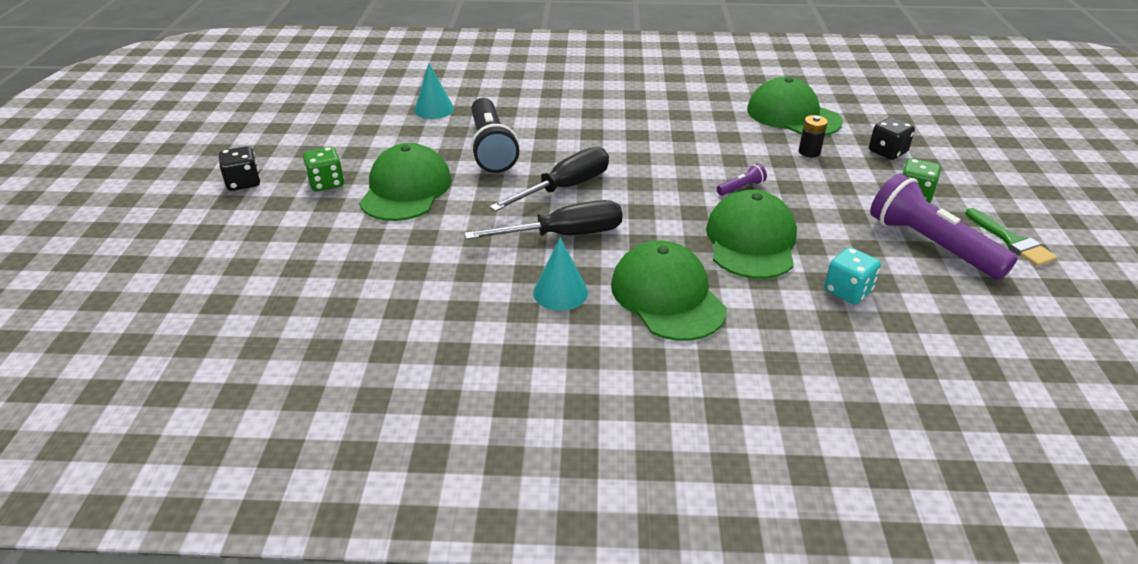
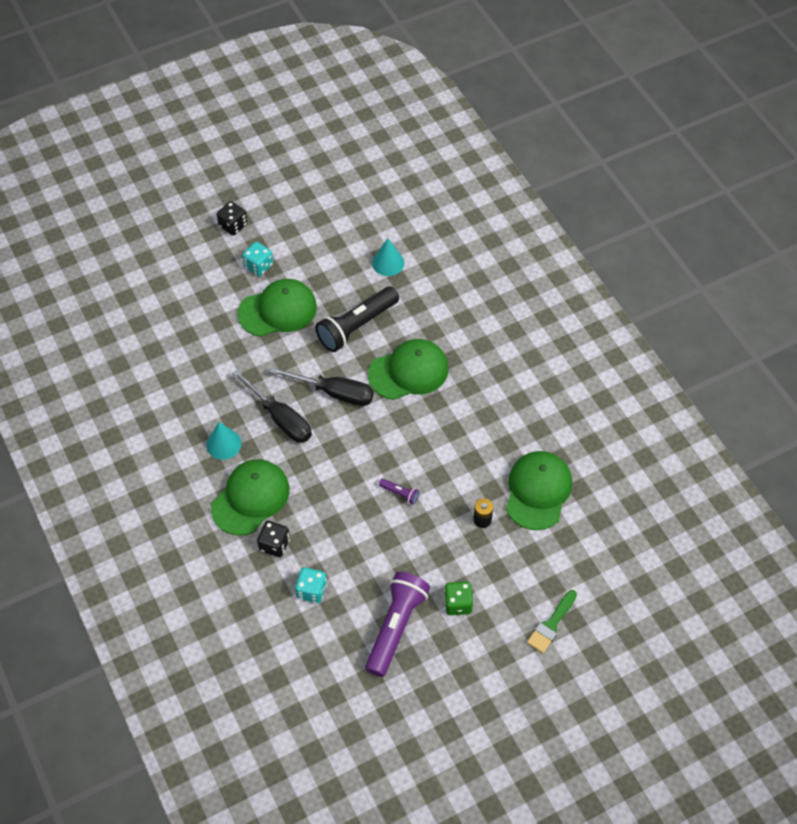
camera: 60 degrees right, 20 degrees up
green dice [303,147,344,192] -> turquoise dice [242,242,273,276]
green cap [706,190,797,279] -> green cap moved to [368,339,448,400]
black dice [869,117,915,160] -> black dice moved to [257,521,290,557]
green brush [965,208,1057,267] -> green brush moved to [527,590,577,653]

